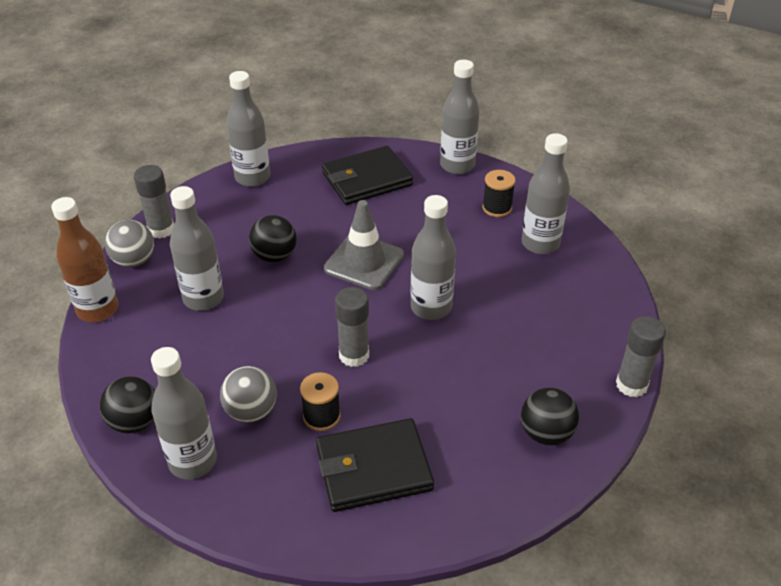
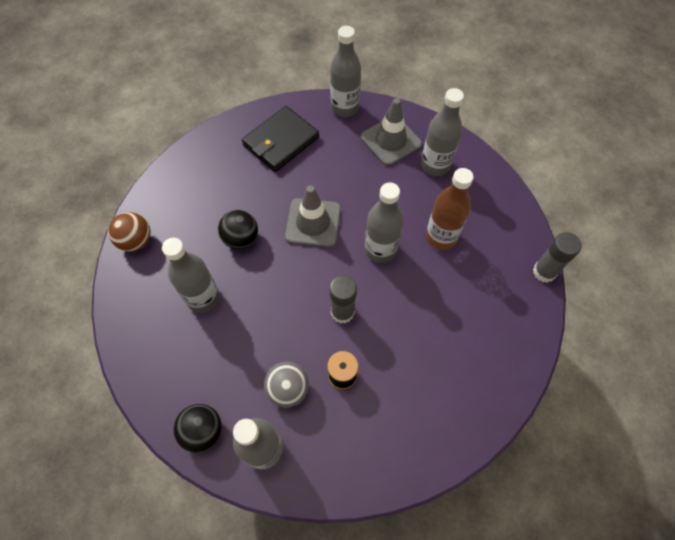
camera: 20 degrees left, 20 degrees up
brown bottle [51,197,119,322] -> brown bottle moved to [426,168,474,250]
grey ball [105,220,154,267] -> none
grey glue stick [134,165,174,239] -> brown ball [108,212,150,252]
grey bottle [226,71,270,187] -> none
black wallet [316,418,434,512] -> none
black spool [482,170,516,217] -> grey traffic cone [361,98,422,166]
black ball [521,388,579,446] -> none

